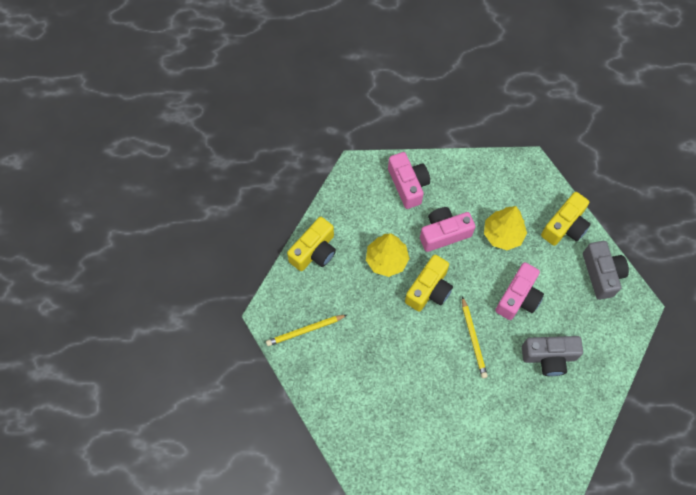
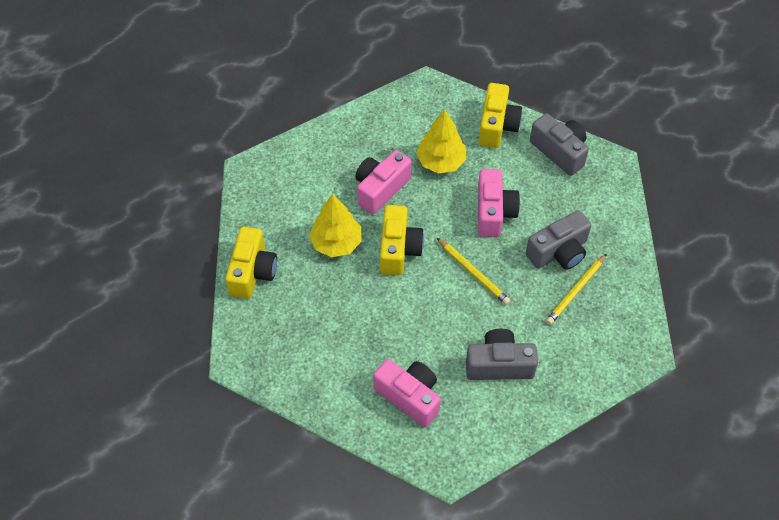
camera: 30 degrees left, 10 degrees down
yellow pencil [266,315,347,346] -> yellow pencil moved to [546,253,607,325]
pink camera [388,152,430,209] -> pink camera moved to [373,359,441,427]
none -> grey camera [466,329,538,380]

